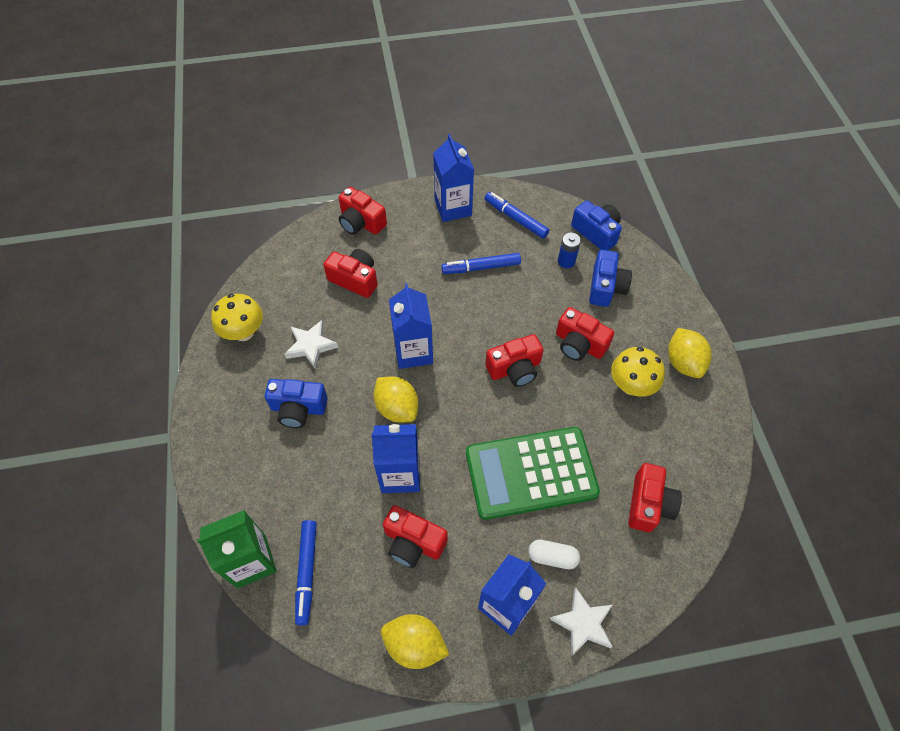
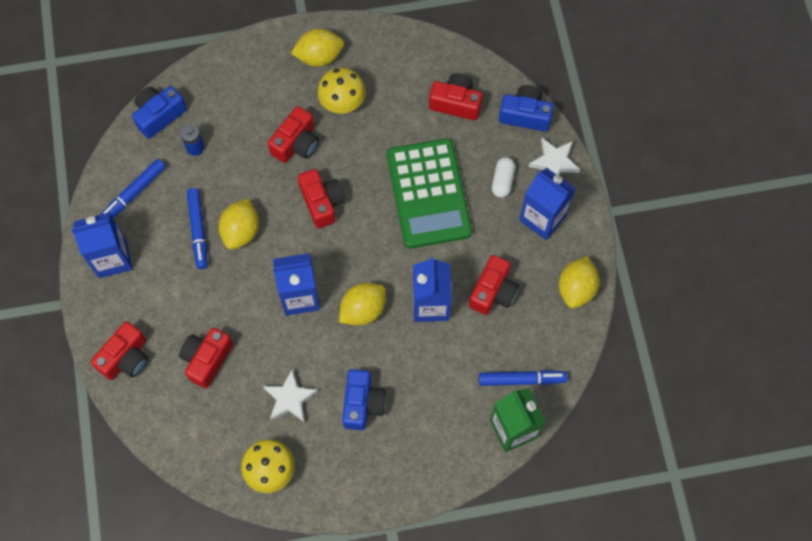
camera: 90 degrees left, 10 degrees up
blue camera [589,250,632,307] -> blue camera moved to [499,85,554,132]
none -> yellow lemon [218,198,259,250]

